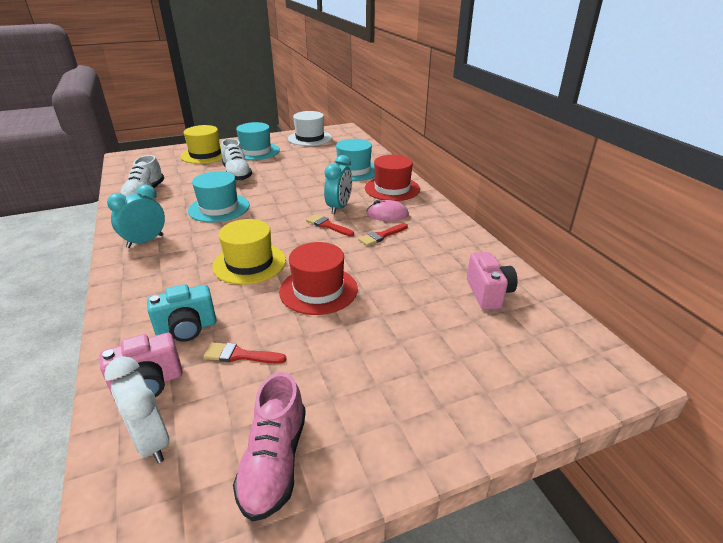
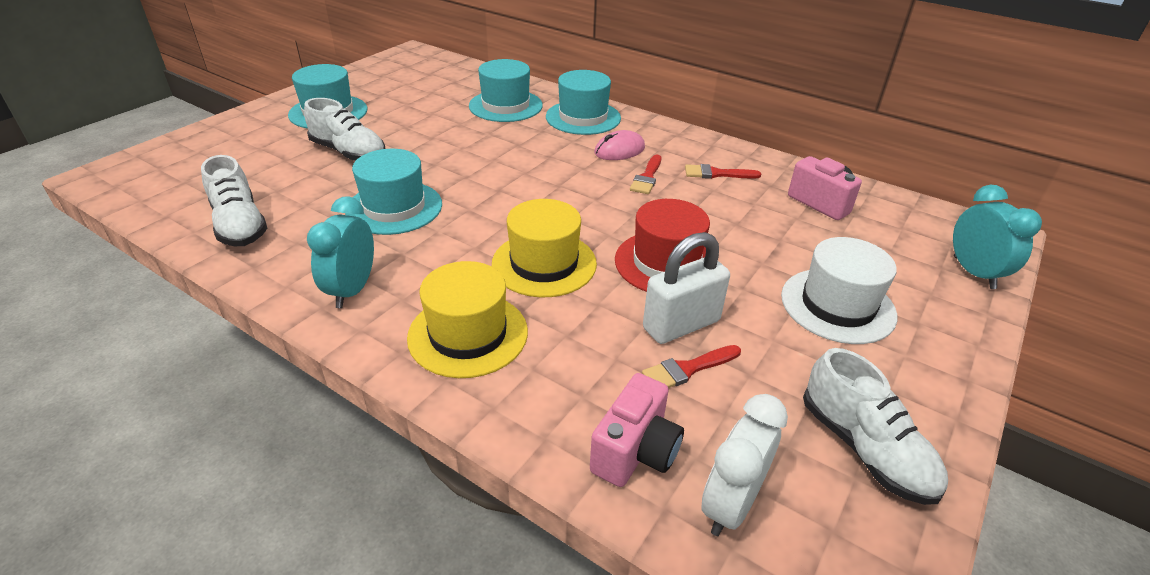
camera: 35 degrees left, 5 degrees up
white clock [104,356,169,463] -> white clock turned 105 degrees clockwise [701,394,788,536]
turquoise camera [147,284,217,342] -> none
yellow hat [180,125,222,164] -> yellow hat moved to [407,261,528,378]
pink shoe [233,372,306,522] -> white shoe [803,348,948,505]
white hat [288,111,332,146] -> white hat moved to [781,237,897,344]
red brush [306,214,354,236] -> red brush moved to [685,164,761,179]
turquoise clock [324,155,352,214] -> turquoise clock moved to [953,185,1042,289]
red hat [365,155,420,201] -> turquoise hat [546,70,621,135]
none -> white padlock [643,232,730,344]

